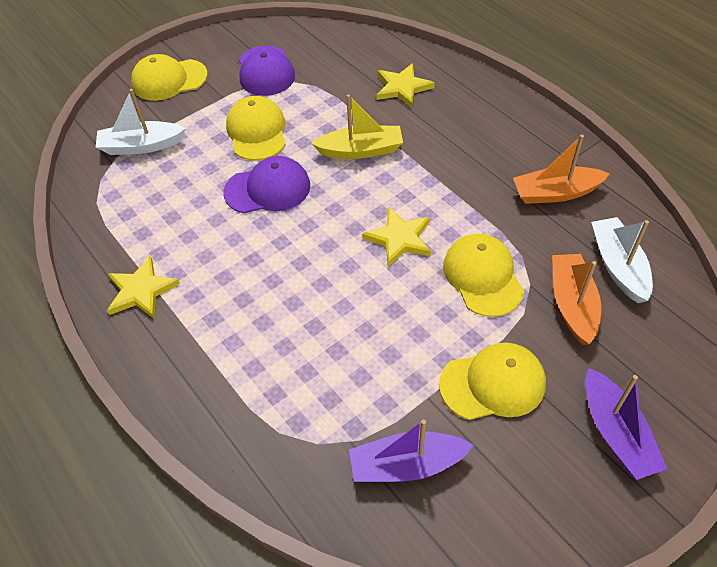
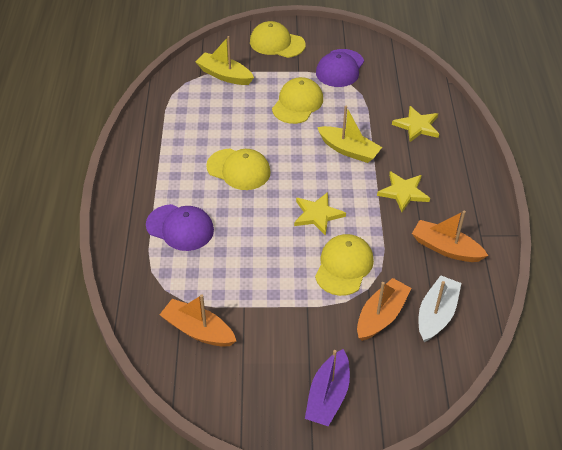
camera: 35 degrees right, 5 degrees down
white boat [96,89,186,155] -> yellow boat [195,36,254,85]
yellow star [107,256,180,318] -> yellow star moved to [377,171,430,212]
purple cap [223,156,310,213] -> purple cap moved to [146,204,214,251]
purple boat [349,419,474,482] -> orange boat [160,294,236,347]
yellow cap [439,343,546,420] -> yellow cap moved to [206,148,271,190]

